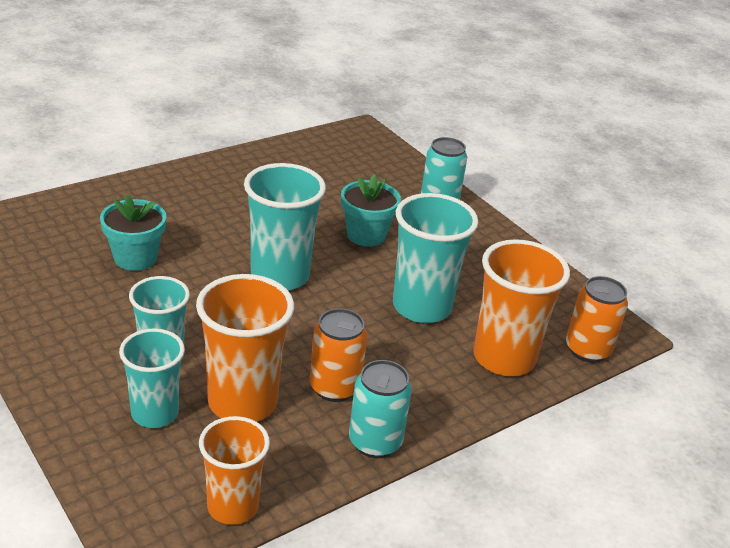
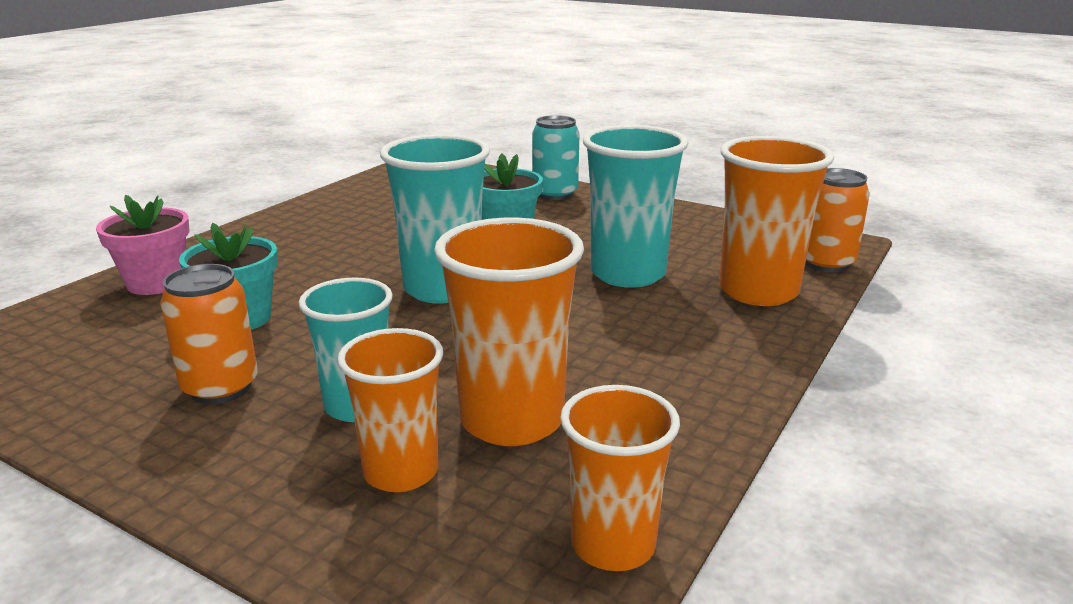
camera: 20 degrees left, 10 degrees down
turquoise cup [119,328,185,428] -> orange cup [337,328,443,492]
orange can [310,308,367,402] -> orange can moved to [160,264,258,404]
turquoise can [349,360,412,458] -> none
none -> pink flower pot [96,195,190,295]

